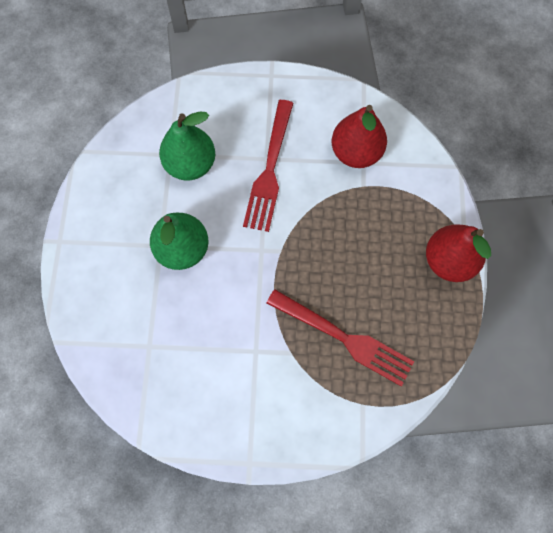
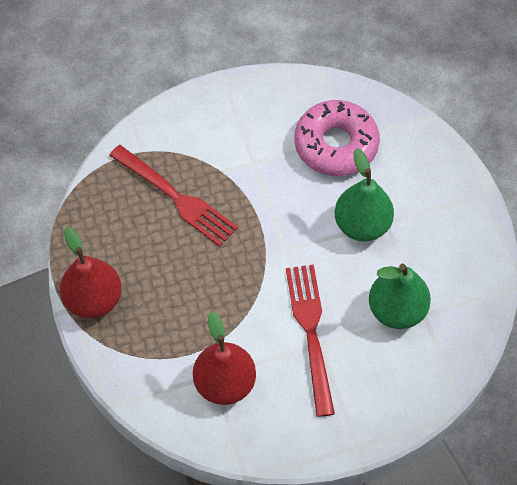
camera: 160 degrees right, 10 degrees down
red fork [266,289,415,386] -> red fork turned 150 degrees counterclockwise [109,145,238,247]
none -> pink donut [294,100,380,176]

